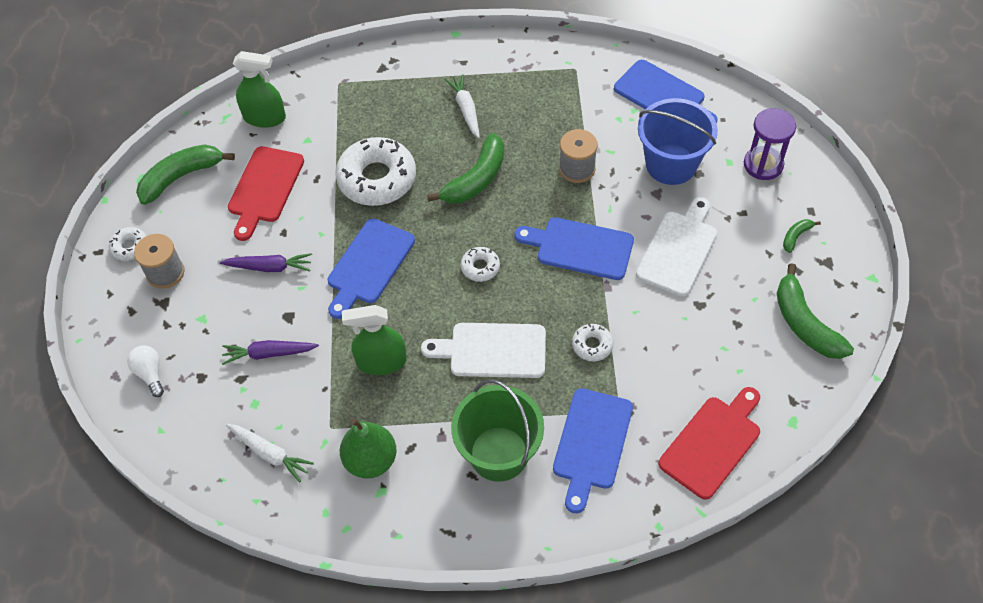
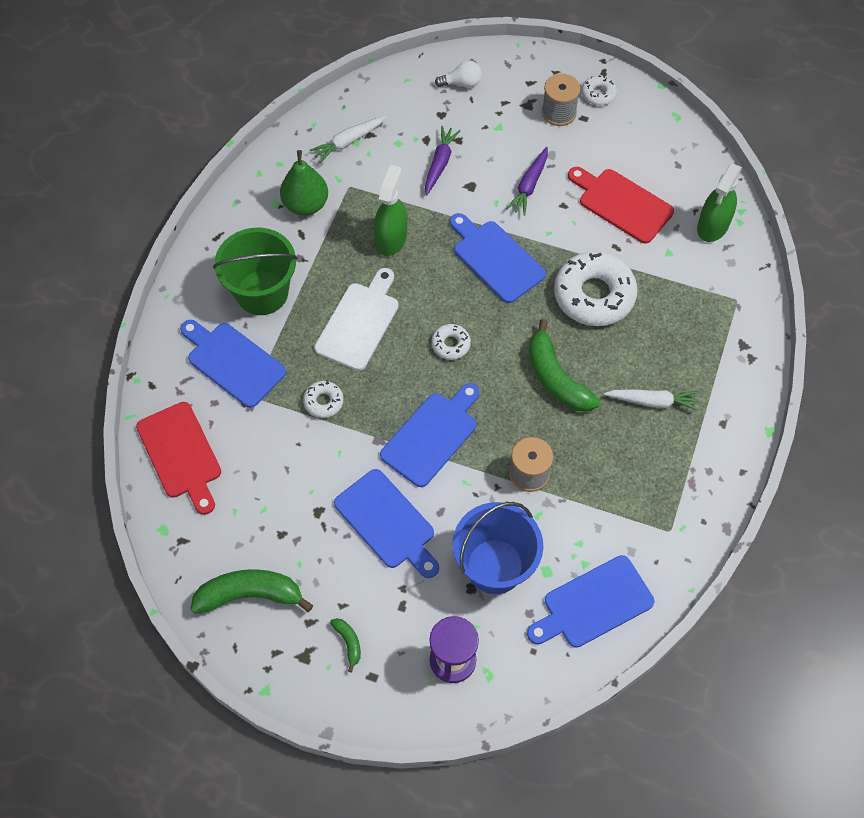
camera: 110 degrees right, 5 degrees up
green banana [136,145,235,205] -> none
white cutting board [636,197,717,296] -> blue cutting board [334,469,439,578]

